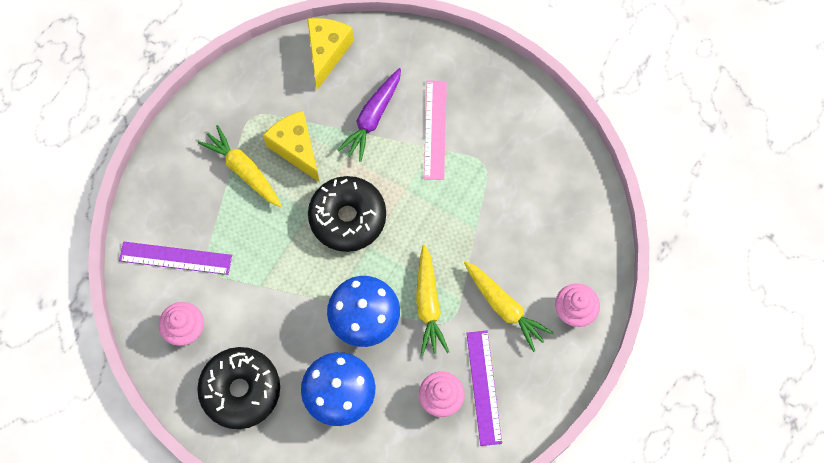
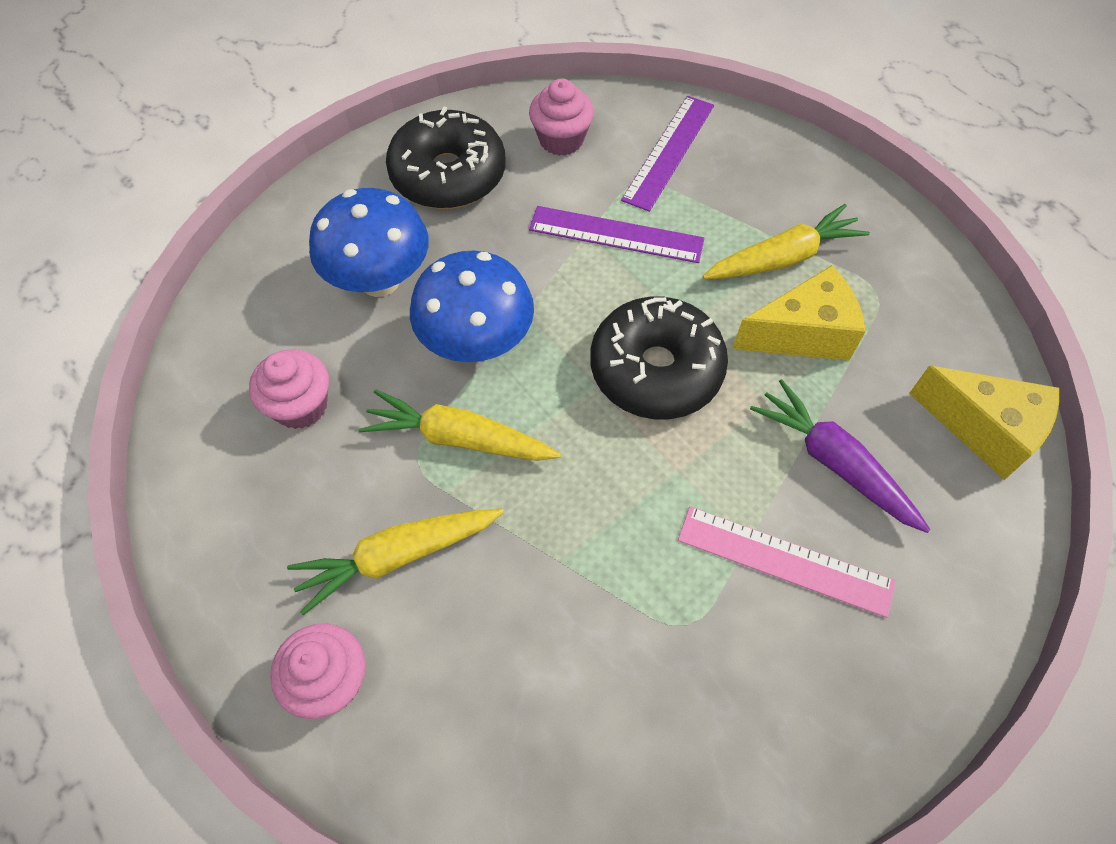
camera: 110 degrees right, 10 degrees down
purple ruler [467,331,502,446] -> purple ruler moved to [529,206,705,263]

